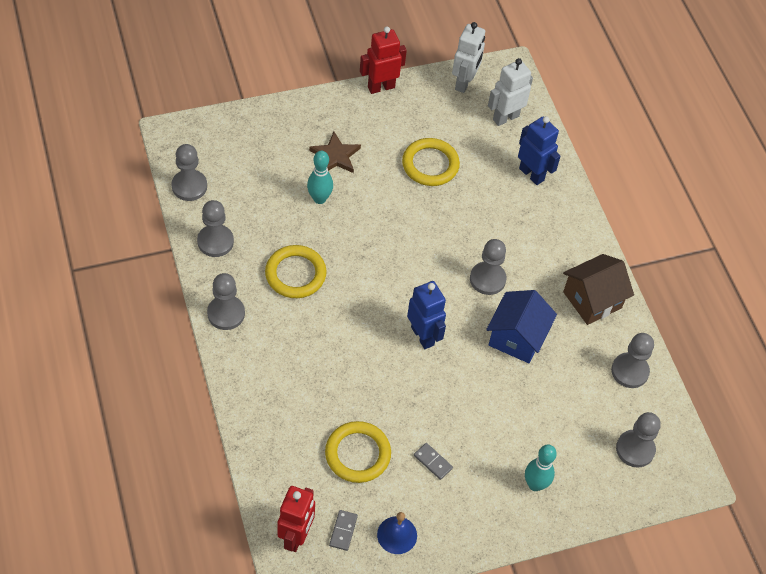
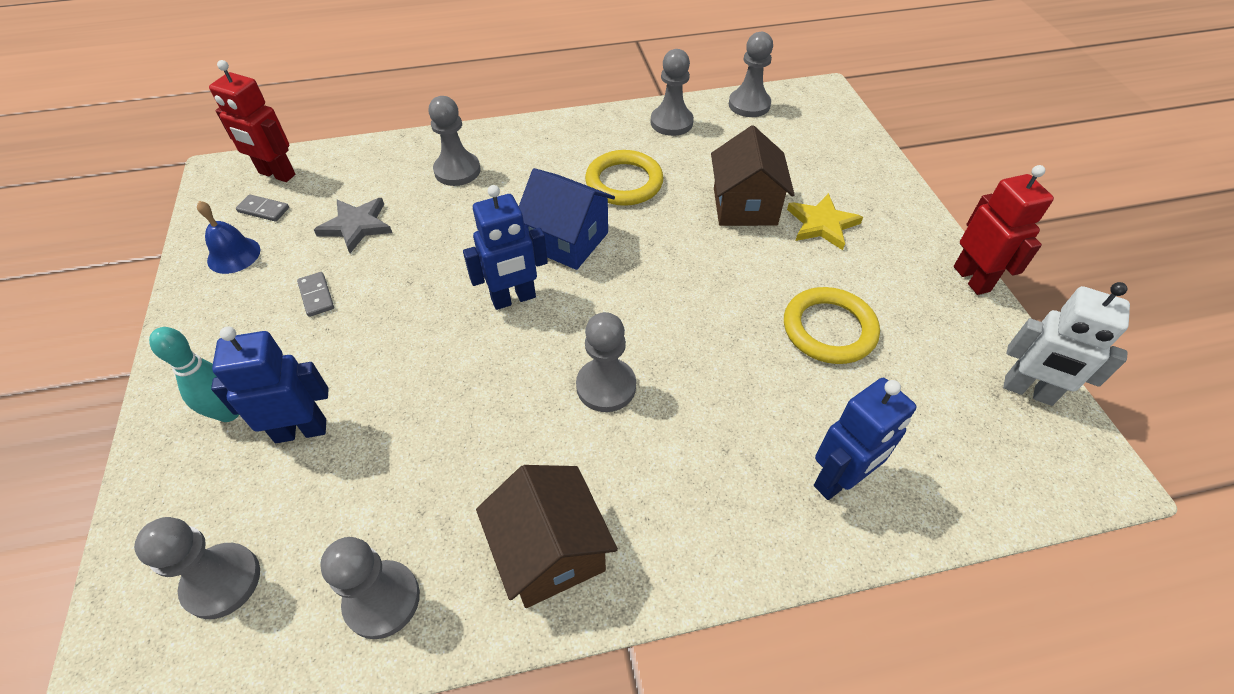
camera: 100 degrees right, 5 degrees down
grey pawn [207,273,245,330] -> grey pawn moved to [428,96,481,186]
turquoise bowling pin [307,151,333,204] -> brown house [711,125,795,226]
brown star [309,132,361,173] -> yellow star [787,193,863,250]
yellow ring [325,421,391,483] -> grey star [314,198,392,253]
grey domino [414,443,453,480] -> grey domino turned 75 degrees counterclockwise [297,272,334,317]
blue house [486,290,557,363] -> blue house moved to [519,168,615,270]
white robot [488,58,533,126] -> none
none -> blue robot [211,326,328,443]

